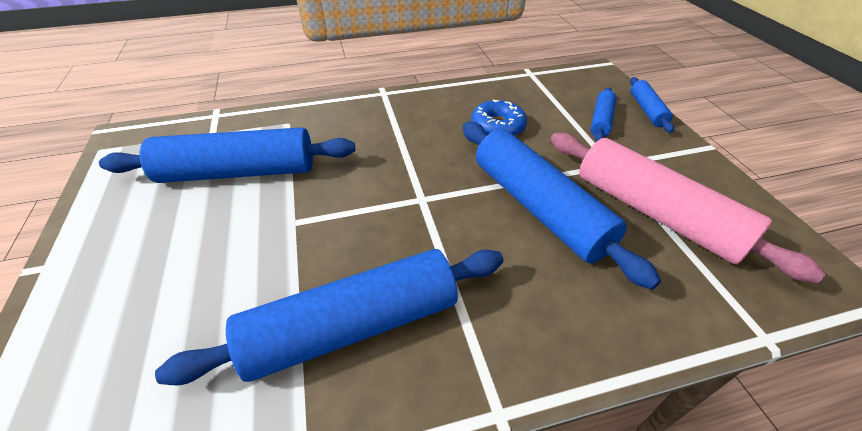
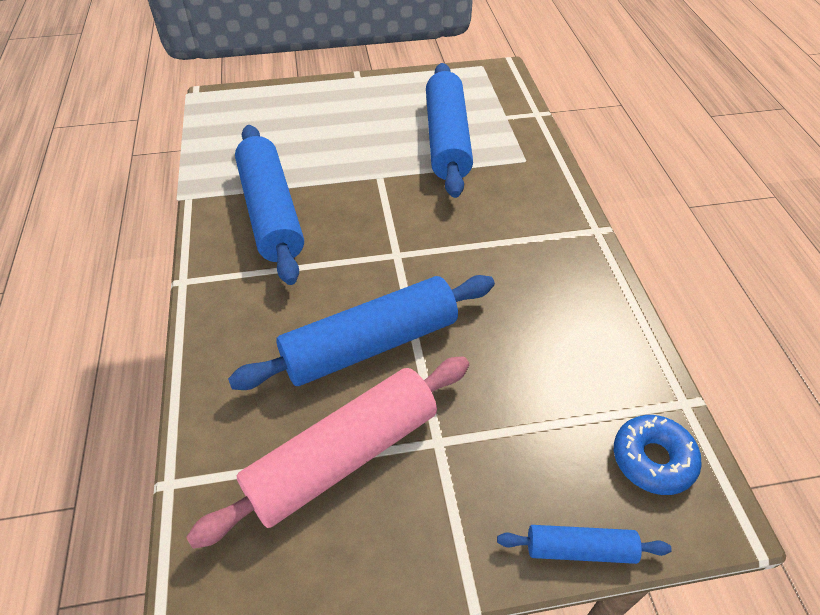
camera: 95 degrees right, 5 degrees up
blue donut [471,100,527,136] -> blue donut moved to [614,415,702,495]
blue rolling pin [591,87,616,142] -> none

